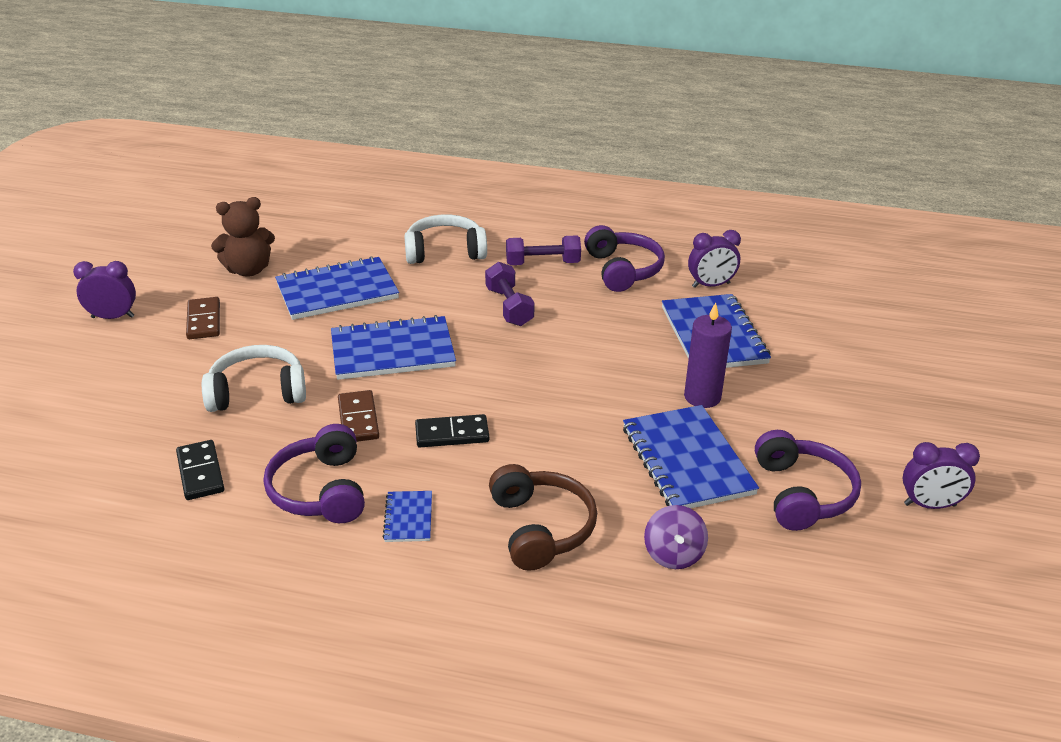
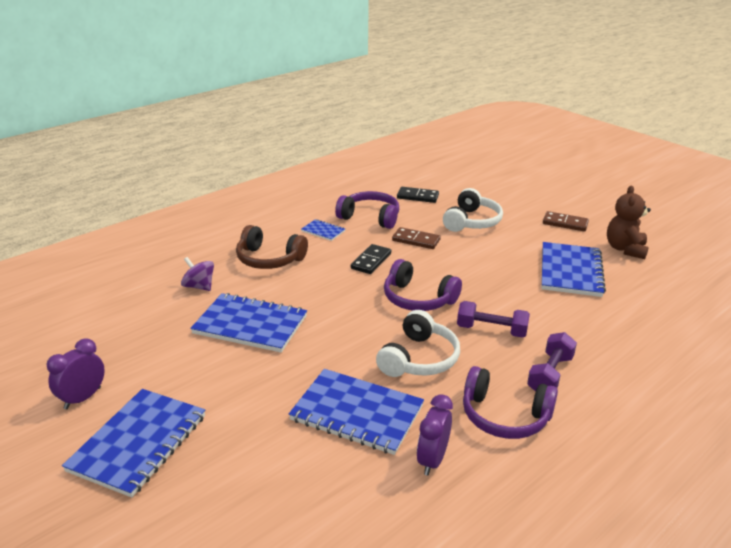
camera: 125 degrees right, 5 degrees down
purple clock [73,261,136,319] -> none
blue notebook [331,315,456,380] -> blue notebook moved to [62,389,205,498]
white headphones [404,215,487,264] -> white headphones moved to [376,310,460,377]
purple candle [684,302,732,408] -> none
purple headphones [755,430,861,531] -> purple headphones moved to [384,259,462,311]

